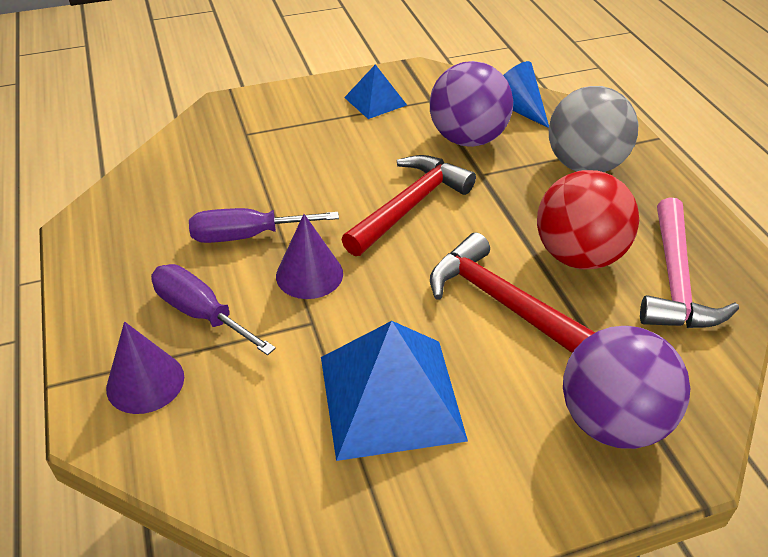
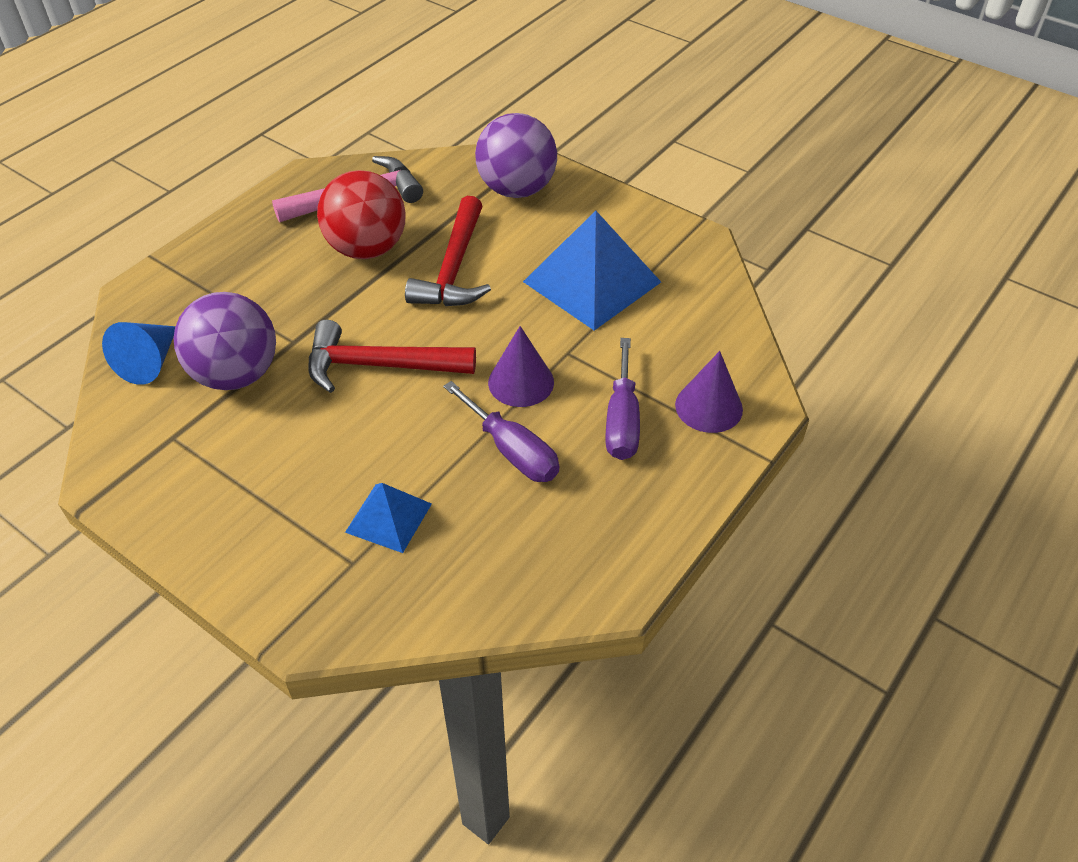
camera: 125 degrees left, 5 degrees up
blue pyramid [344,64,407,119] -> blue pyramid moved to [345,483,432,553]
grey ball [549,86,638,172] -> none

